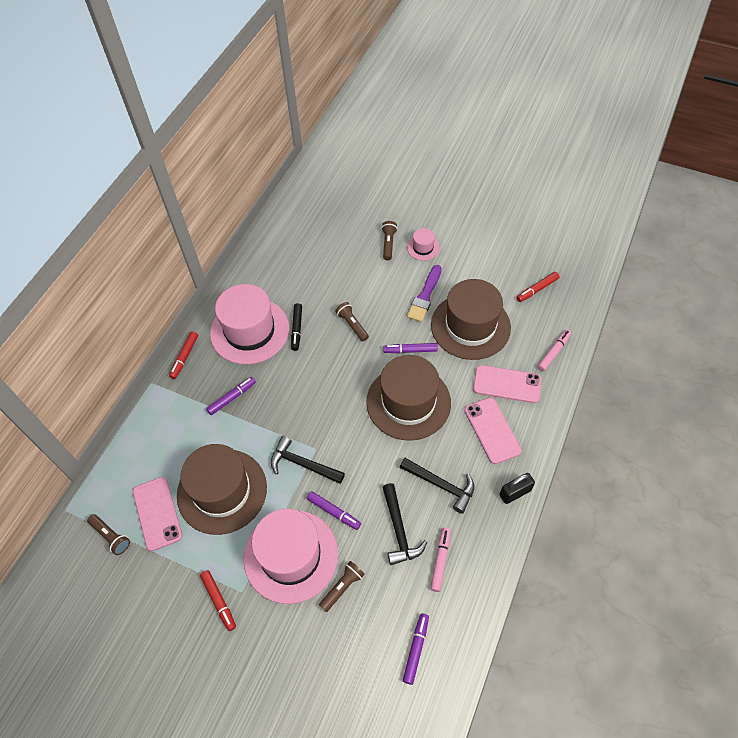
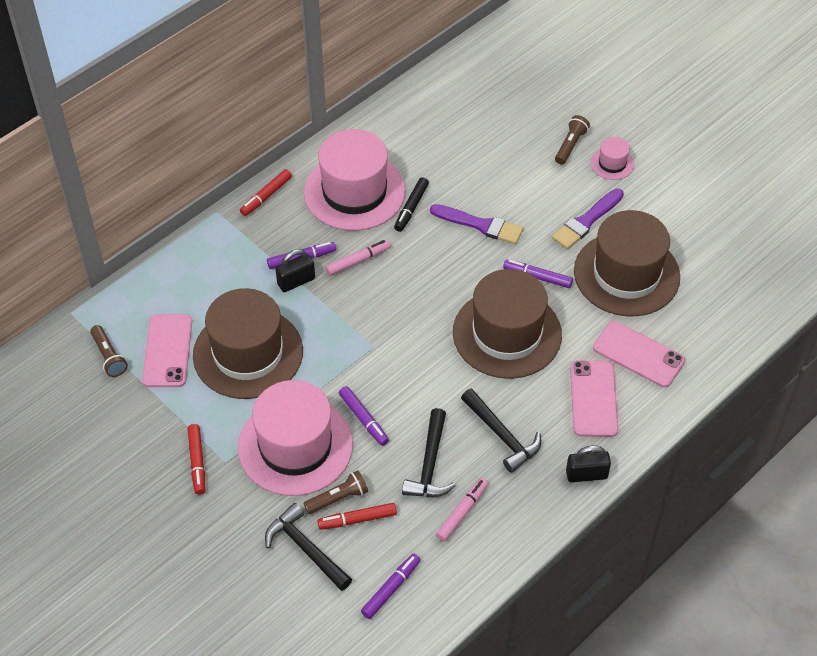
camera: 20 degrees right, 5 degrees down
black hammer [271,436,345,484] -> black hammer moved to [265,503,352,591]
brown flashlight [335,302,369,341] -> purple brush [430,204,523,244]
red marker [516,272,560,302] -> red marker moved to [317,503,397,530]
pink marker [537,330,571,371] -> pink marker moved to [325,239,391,276]
none -> black padlock [275,249,315,292]

